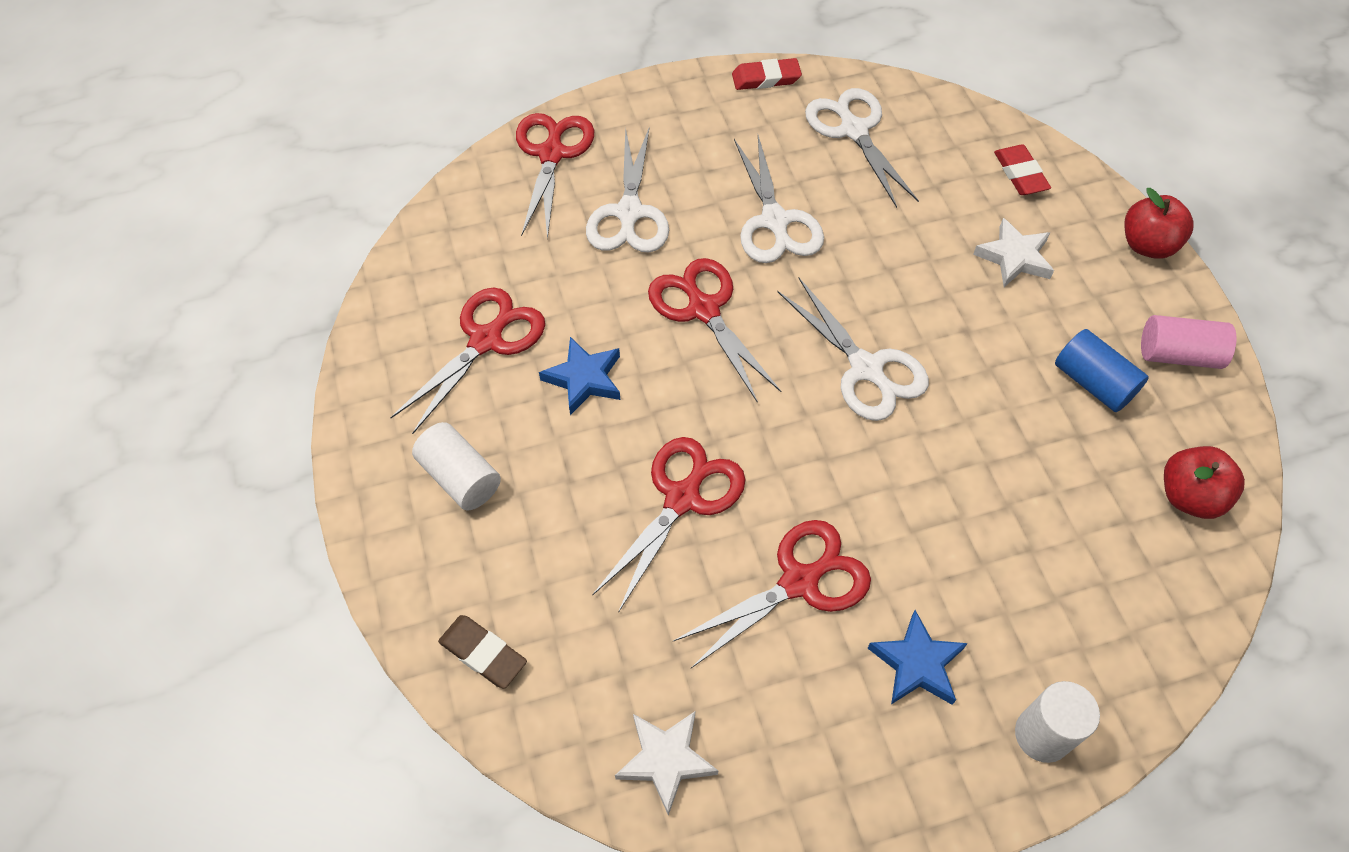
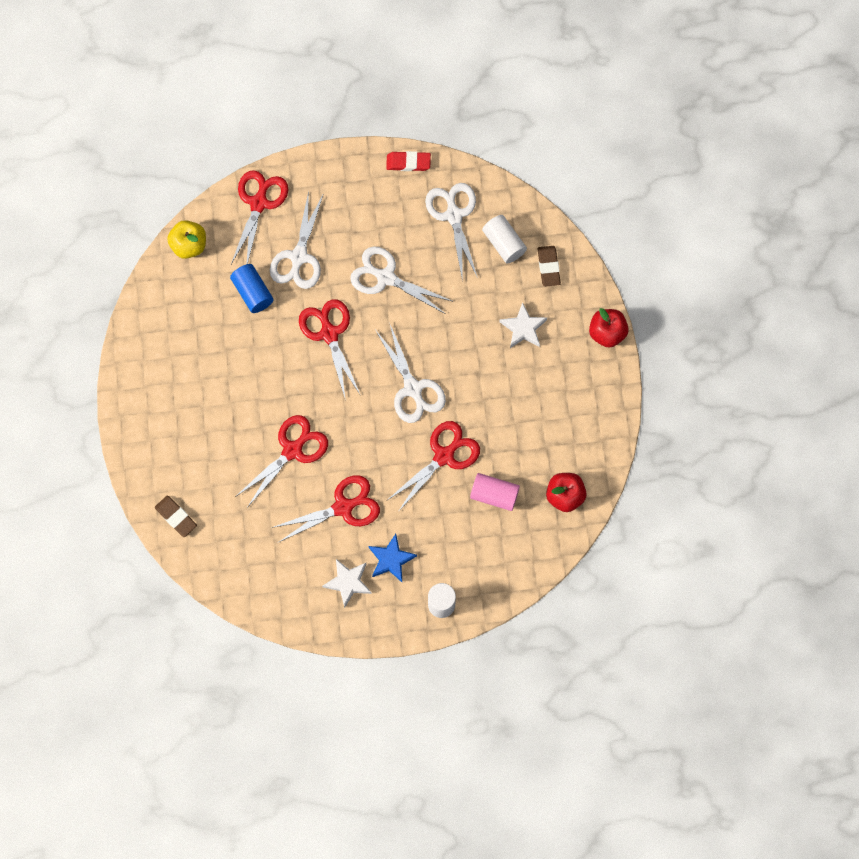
camera: 10 degrees right, 15 degrees up
red scissors [390,287,545,434] -> red scissors moved to [386,421,480,512]
white cylinder [412,422,501,511] -> white cylinder moved to [482,215,527,264]
blue star [539,337,620,415] -> none
white star [615,712,718,816] -> white star moved to [322,559,372,608]
white scissors [734,135,824,263] -> white scissors turned 120 degrees clockwise [350,246,454,314]
red eraser [994,145,1051,195] -> brown eraser [538,246,561,287]
blue cylinder [1055,329,1149,412] -> blue cylinder moved to [230,264,274,313]
pink cylinder [1141,315,1236,369] -> pink cylinder moved to [470,473,520,511]
none -> yellow apple [167,220,206,259]

